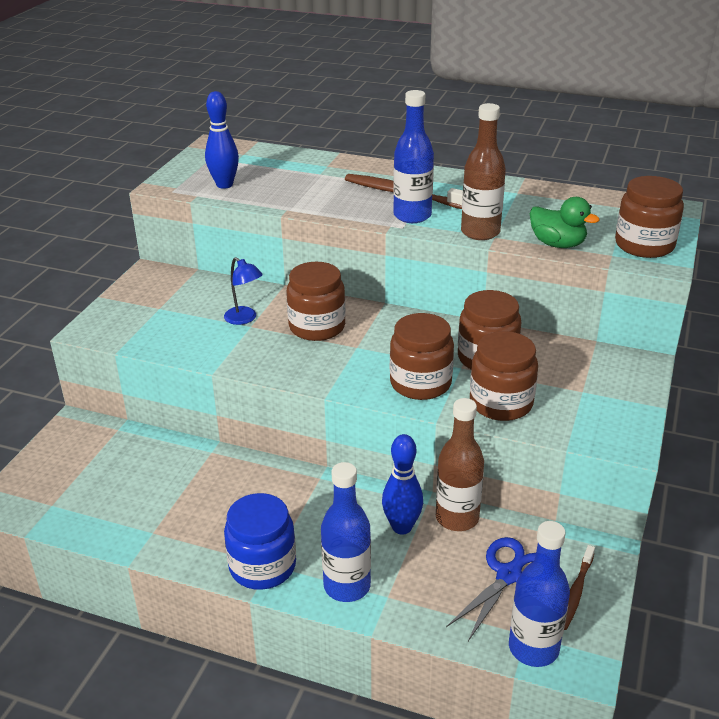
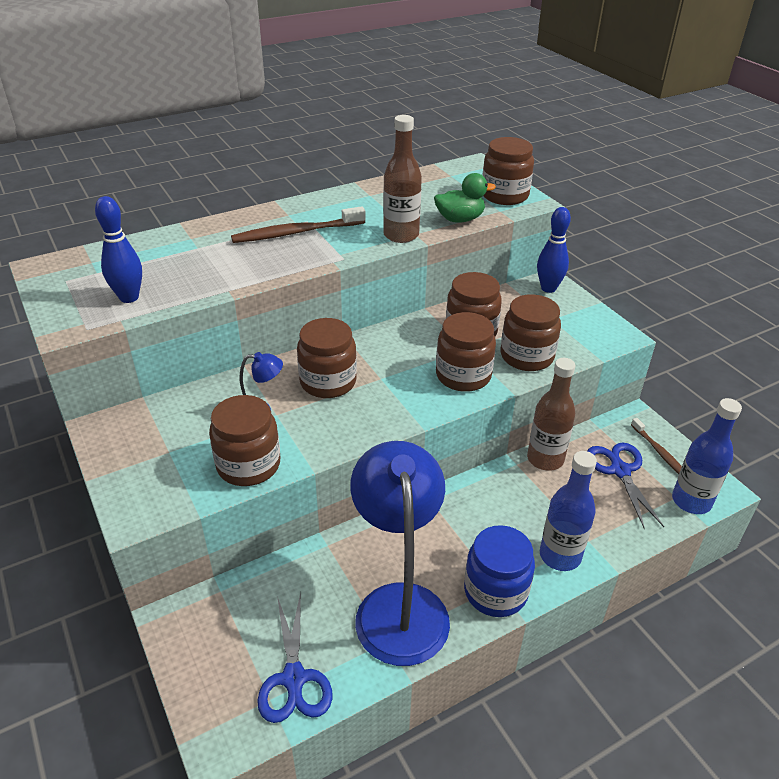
camera: 50 degrees left, 5 degrees up
blue bowling pin [382,434,423,535] -> blue bowling pin moved to [537,207,571,293]
blue bottle [393,90,434,223] -> none
none -> brown jar [209,395,280,486]
none -> blue scissors [257,592,333,723]
none -> blue lamp [350,441,450,666]

